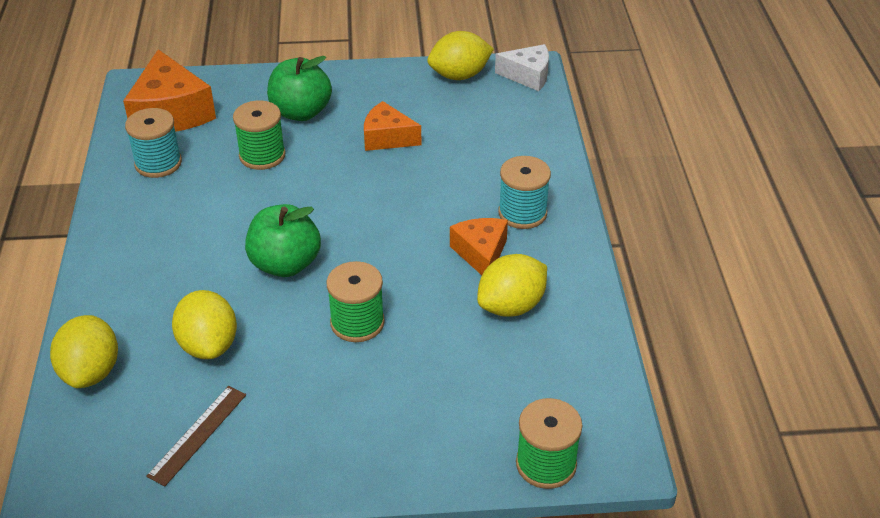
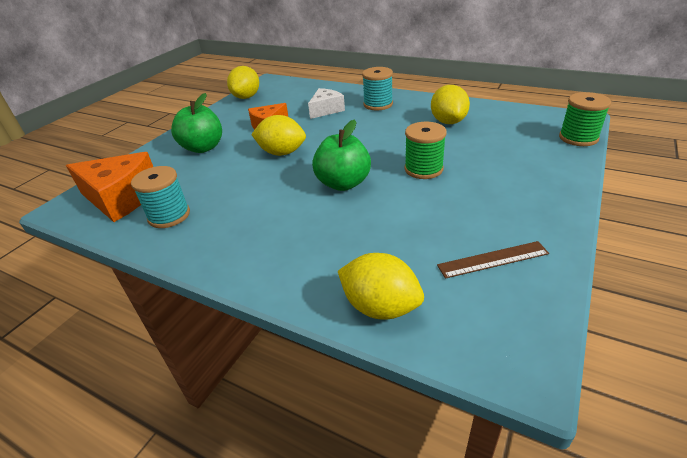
camera: 55 degrees left, 5 degrees down
brown ruler [146,386,246,486] -> brown ruler turned 75 degrees counterclockwise [437,241,549,279]
yellow lemon [172,290,237,359] -> yellow lemon moved to [251,115,306,156]
green spool [233,100,286,170] -> none
orange cheese [450,218,508,275] -> none
white cheese [495,44,549,91] -> white cheese moved to [308,88,345,119]

